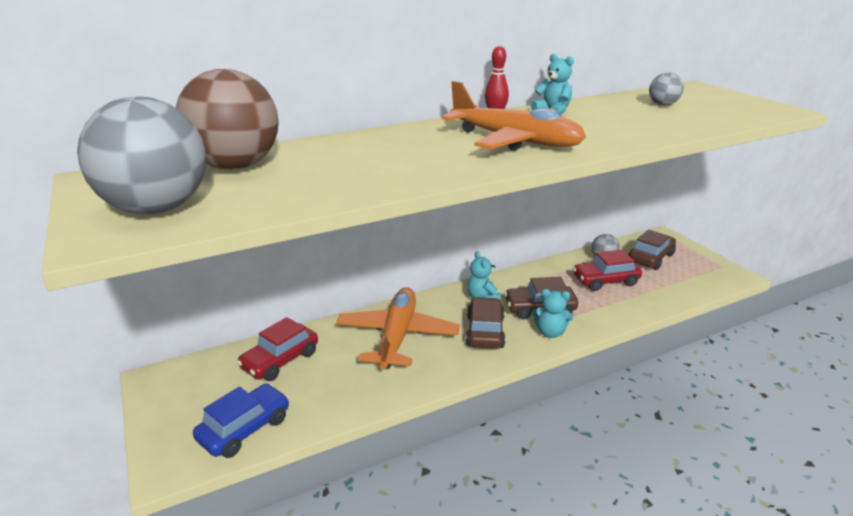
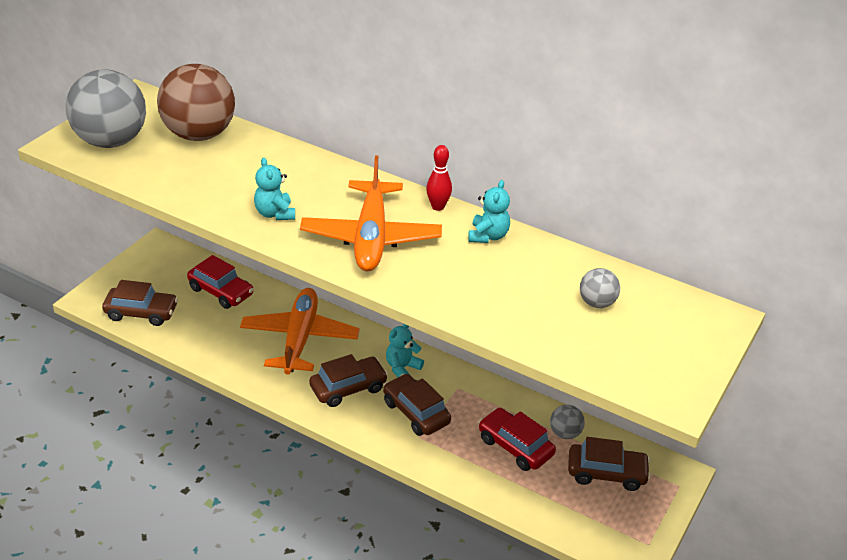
camera: 55 degrees right, 10 degrees up
blue car [193,384,289,458] -> brown car [102,280,178,326]
red car [237,317,318,381] -> red car turned 150 degrees counterclockwise [187,255,254,309]
orange plane [336,287,460,370] -> orange plane turned 60 degrees counterclockwise [240,288,360,375]
turquoise teddy bear [532,289,573,338] -> turquoise teddy bear moved to [254,158,295,220]

